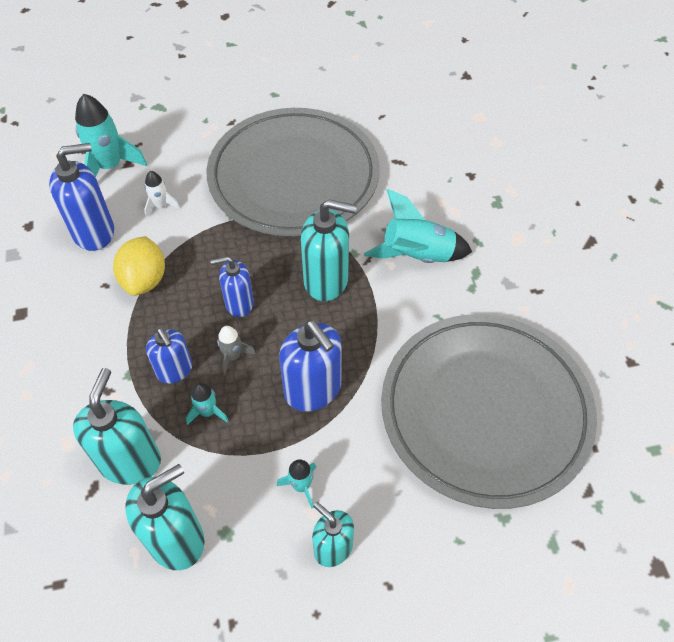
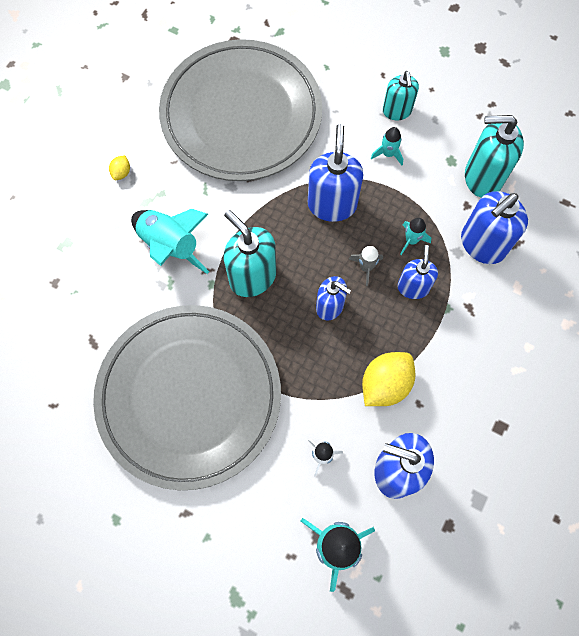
camera: 140 degrees left, 15 degrees up
turquoise soap dispenser [73,368,161,485] -> blue soap dispenser [461,191,528,264]
none -> yellow lemon [109,155,130,180]

